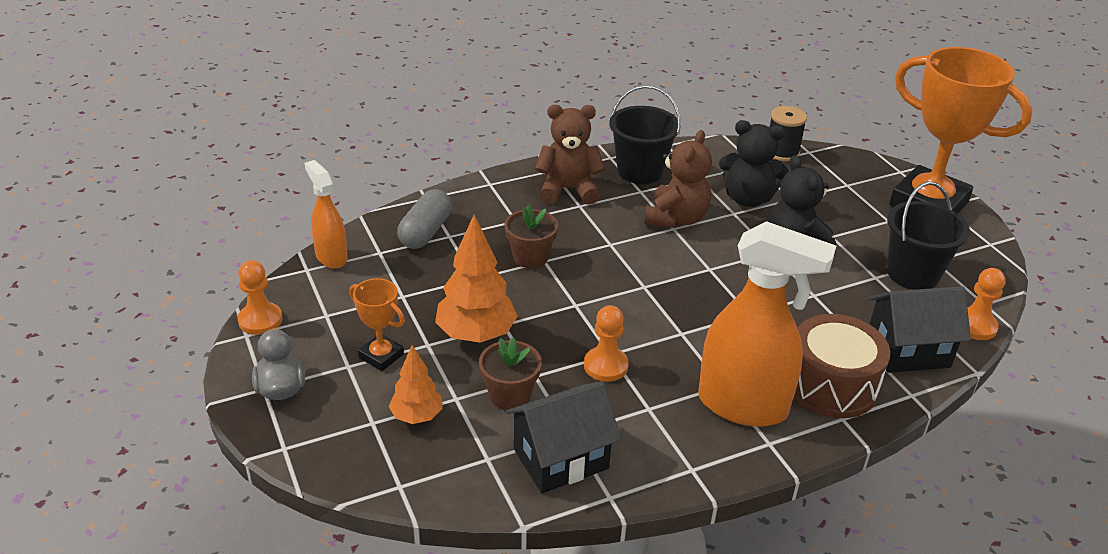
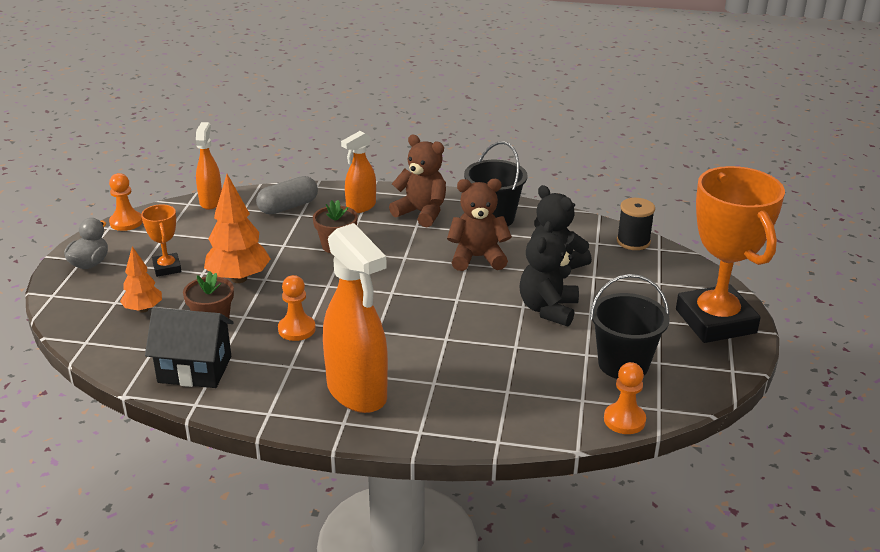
camera: 35 degrees right, 5 degrees down
brown teddy bear [644,130,712,228] -> brown teddy bear turned 150 degrees counterclockwise [447,179,512,271]
brown drum [794,314,890,418] -> none
black house [869,286,971,373] -> none
none -> orange spray bottle [341,131,376,213]

